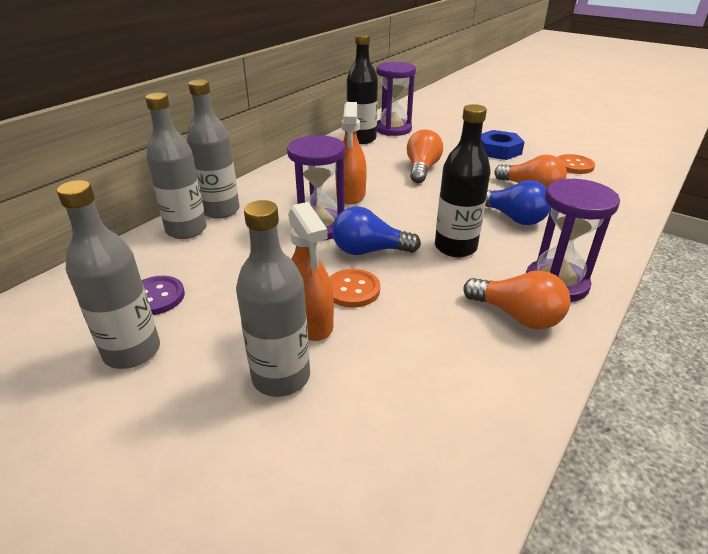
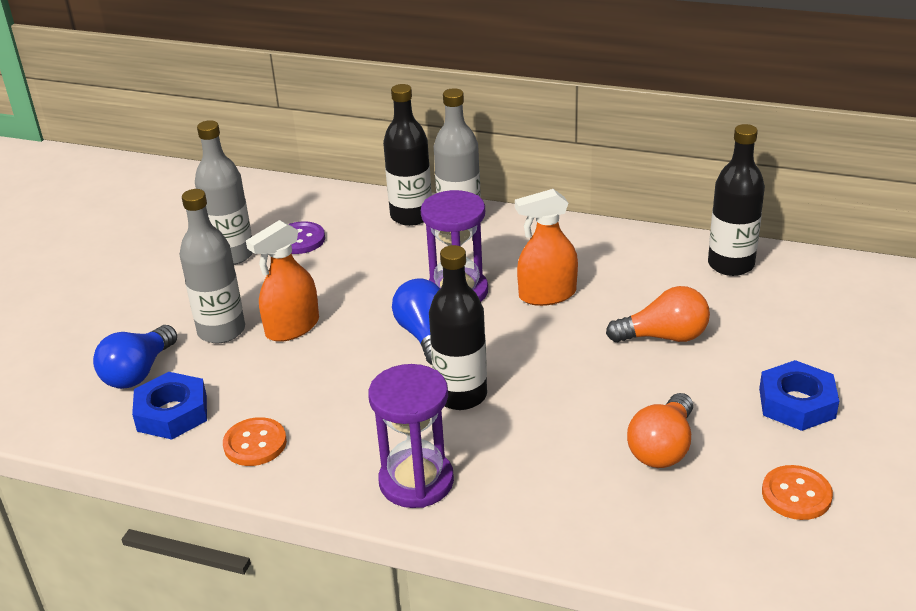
camera: 75 degrees right, 0 degrees up
grey bottle [145,92,207,239] -> black bottle [383,84,432,226]
orange button [329,269,380,308] -> orange button moved to [223,417,287,466]
purple hourglass [376,62,416,136] -> none
orange light bulb [463,270,570,329] -> none
blue light bulb [485,180,551,225] -> blue light bulb moved to [93,325,177,389]
none -> blue nut [132,372,207,440]

